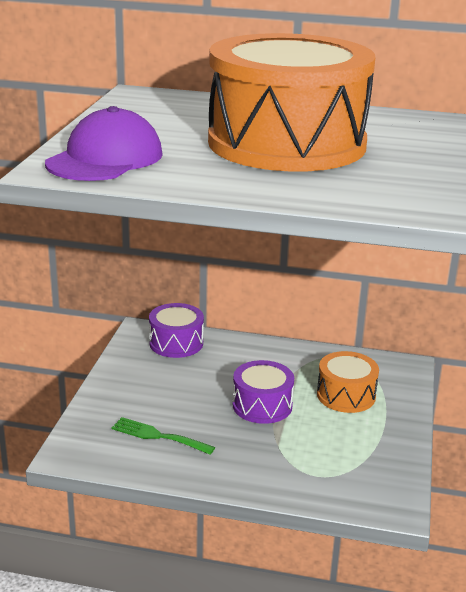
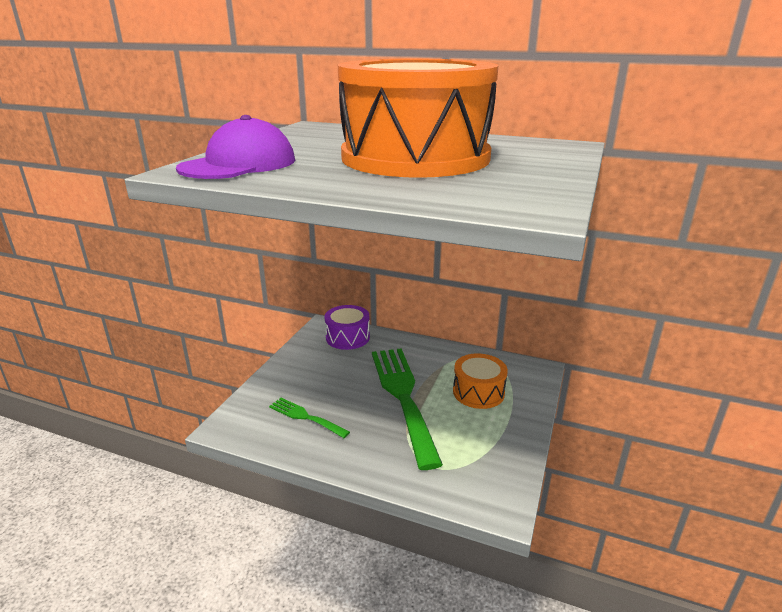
camera: 10 degrees right, 0 degrees up
purple drum [233,360,294,424] -> green fork [372,348,443,470]

